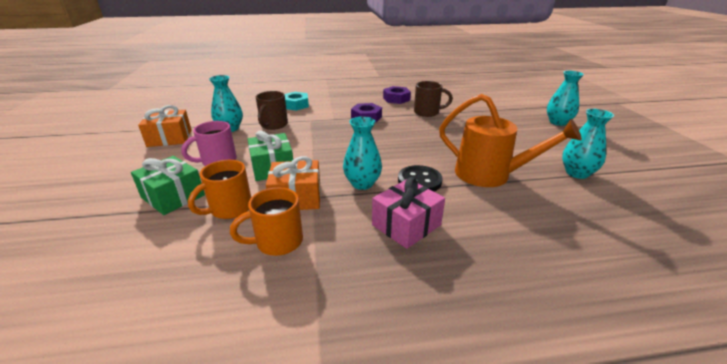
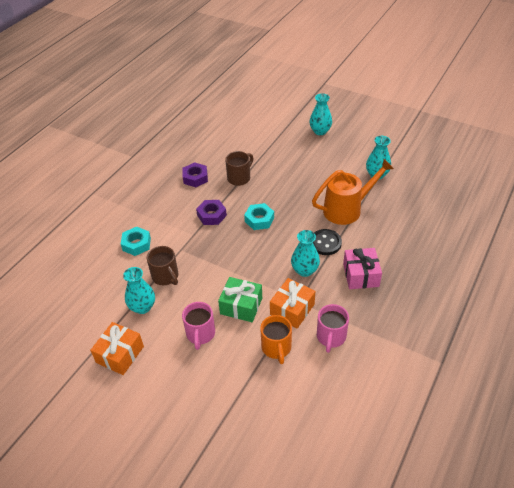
camera: 50 degrees left, 15 degrees up
green gift [131,156,205,215] -> none
orange mug [230,187,303,256] -> pink mug [317,304,349,353]
none -> turquoise nut [244,203,274,230]

